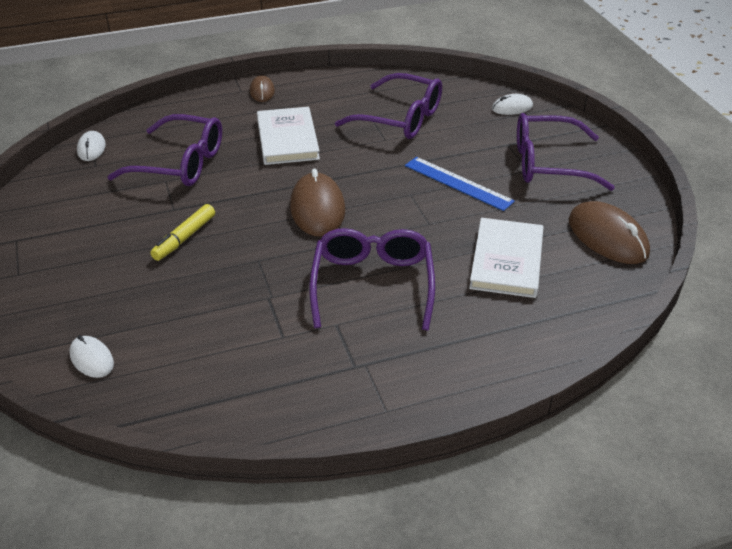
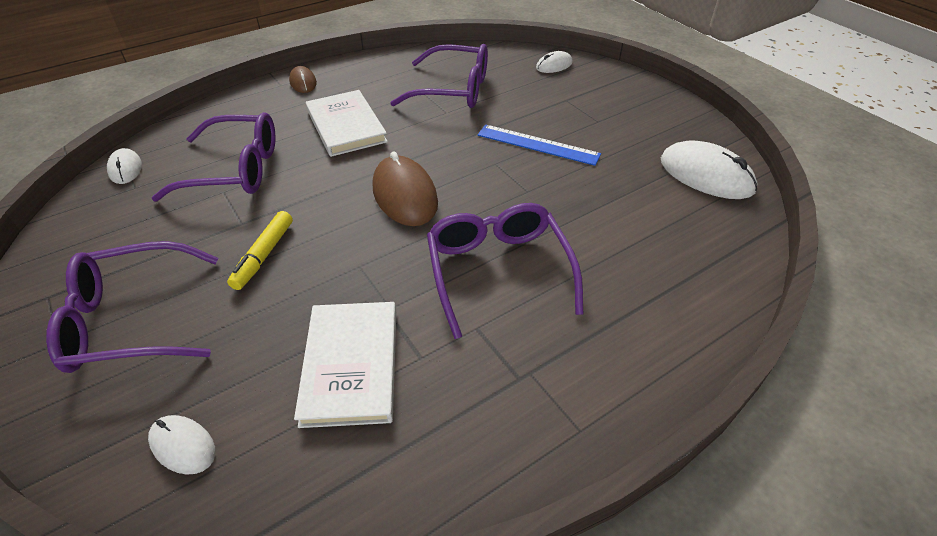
camera: 15 degrees left, 5 degrees up
white book [469,218,543,298] -> white book moved to [294,302,396,428]
purple glasses [517,113,615,191] -> purple glasses moved to [46,241,218,373]
brown mouse [569,201,650,264] -> white mouse [661,140,757,199]

